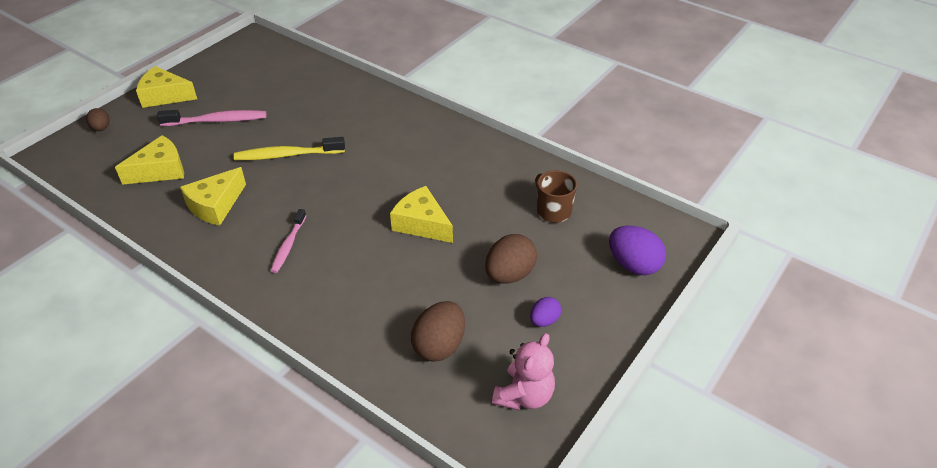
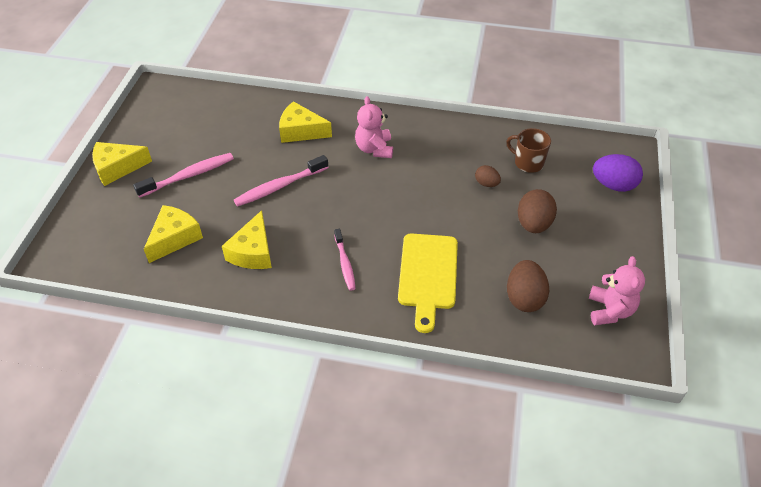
camera: 25 degrees left, 5 degrees up
brown egg [86,108,110,131] -> brown egg moved to [475,165,501,187]
yellow toothbrush [234,137,345,160] -> pink toothbrush [234,155,329,207]
yellow cheese [390,186,453,243] -> yellow cheese moved to [279,101,332,143]
purple egg [530,297,561,327] -> none
none -> pink teddy bear [355,96,393,158]
none -> yellow cutting board [398,233,458,333]

